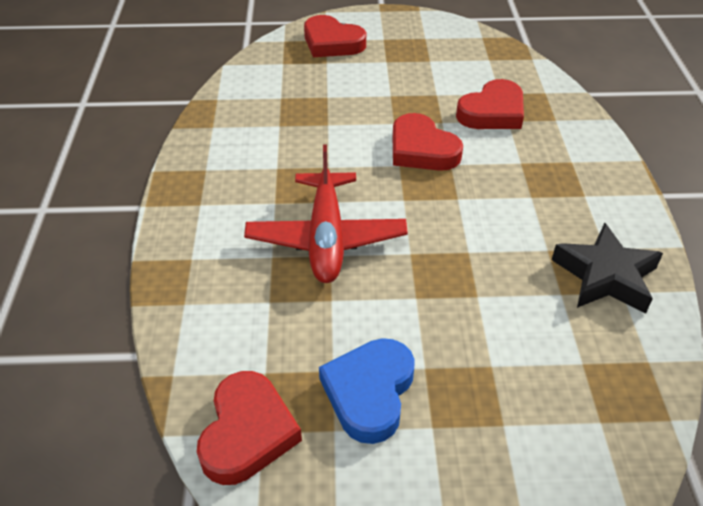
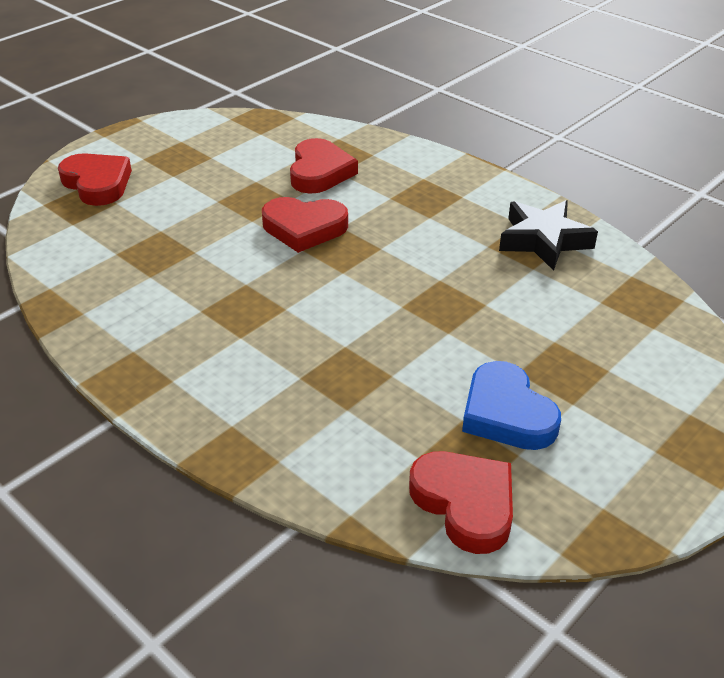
camera: 45 degrees left, 5 degrees down
red plane [244,144,408,283] -> none
red heart [304,15,366,57] -> red heart turned 120 degrees counterclockwise [58,153,132,206]

